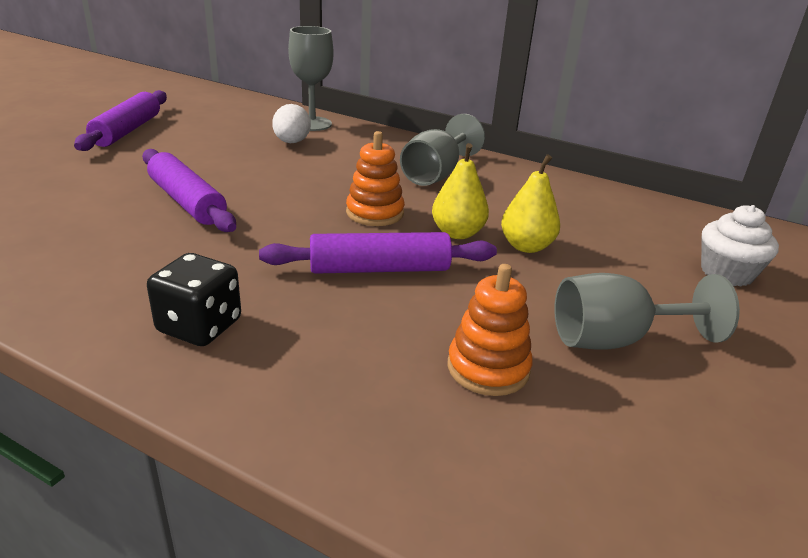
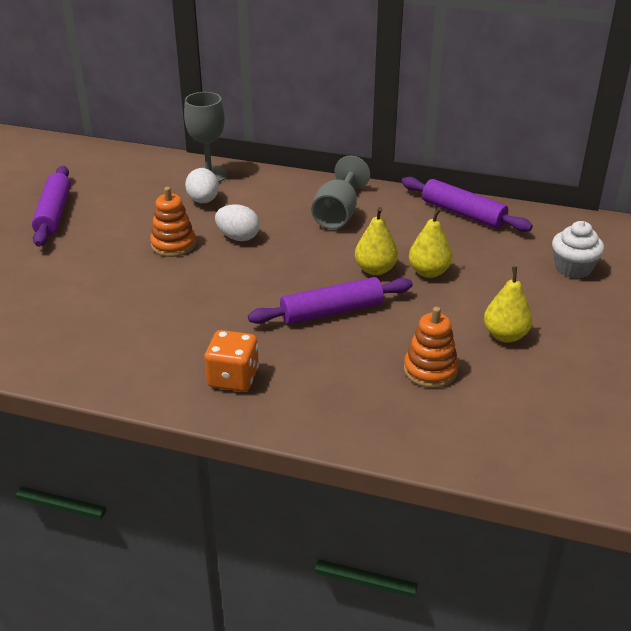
camera: 10 degrees left, 5 degrees up
purple rolling pin [142,149,236,232] -> purple rolling pin moved to [402,177,533,232]
black dice [147,253,241,346] -> orange dice [204,330,259,392]
orange stacking toy [346,131,405,226] -> orange stacking toy moved to [150,187,196,257]
grey goblet [554,273,740,350] -> yellow pear [484,266,533,342]
none -> white egg [215,204,260,241]

